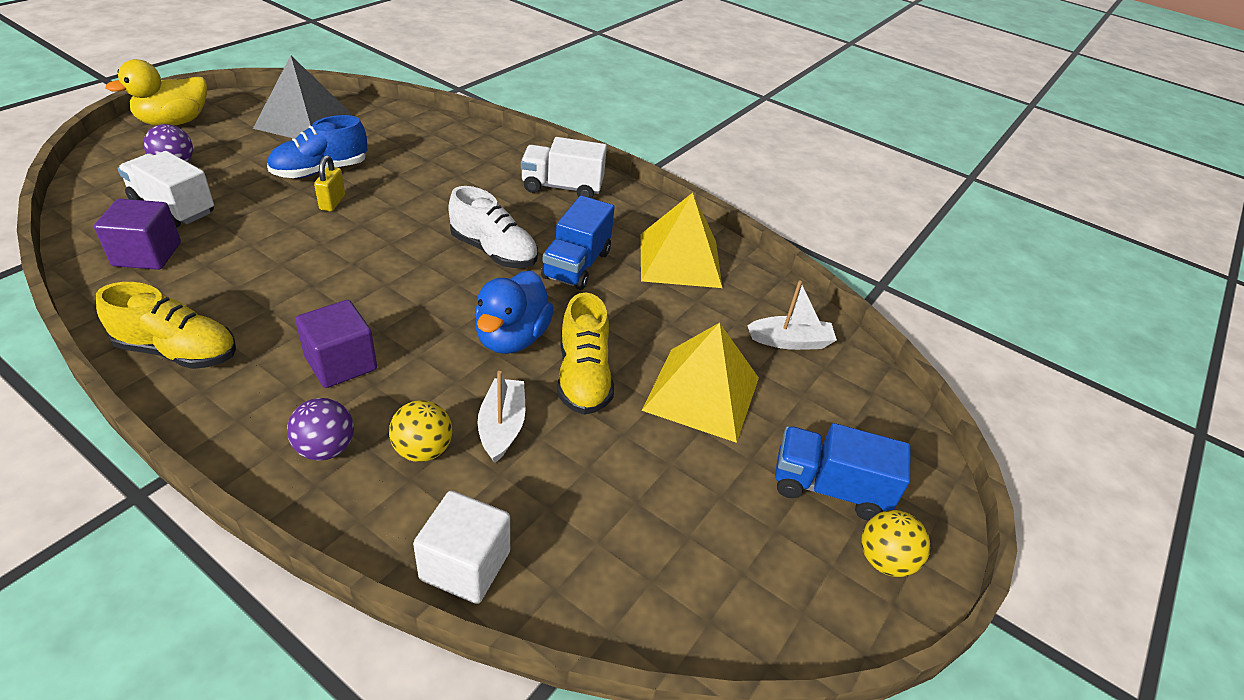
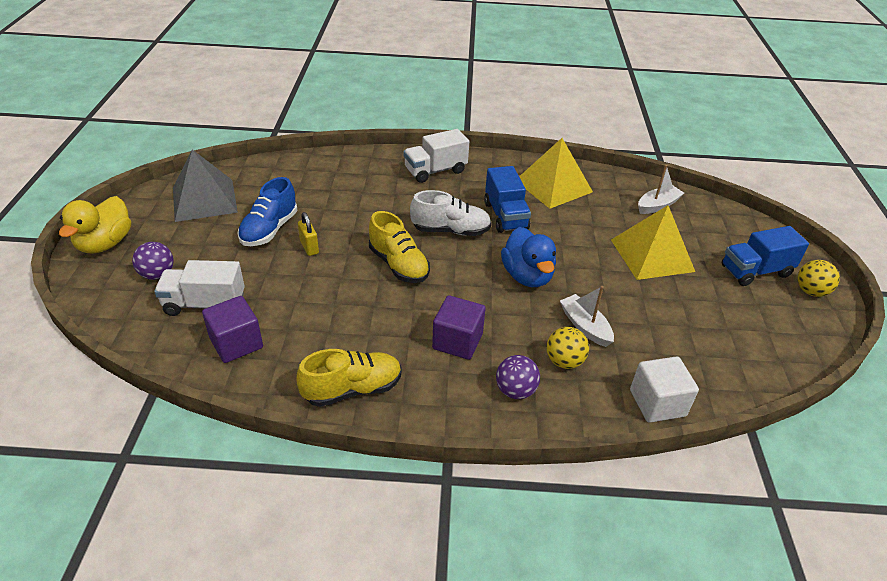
camera: 30 degrees left, 0 degrees up
yellow shoe [557,293,614,415] -> yellow shoe moved to [369,211,430,283]

